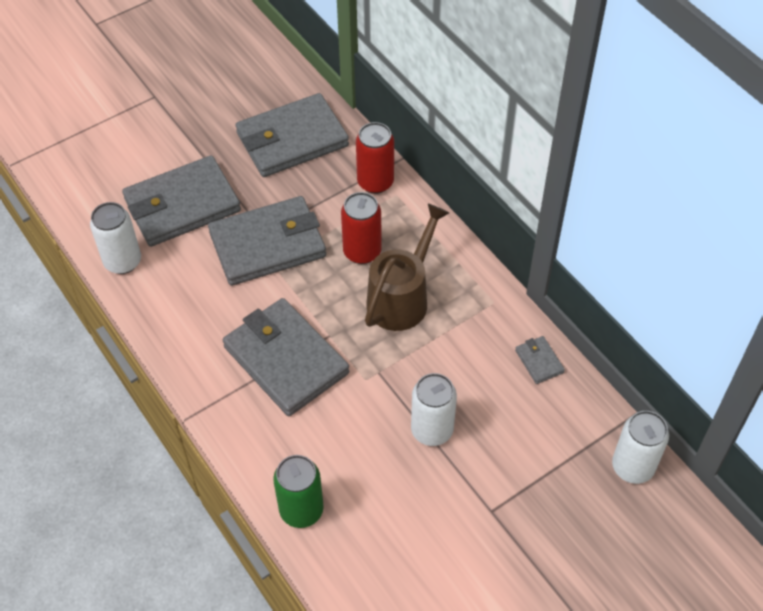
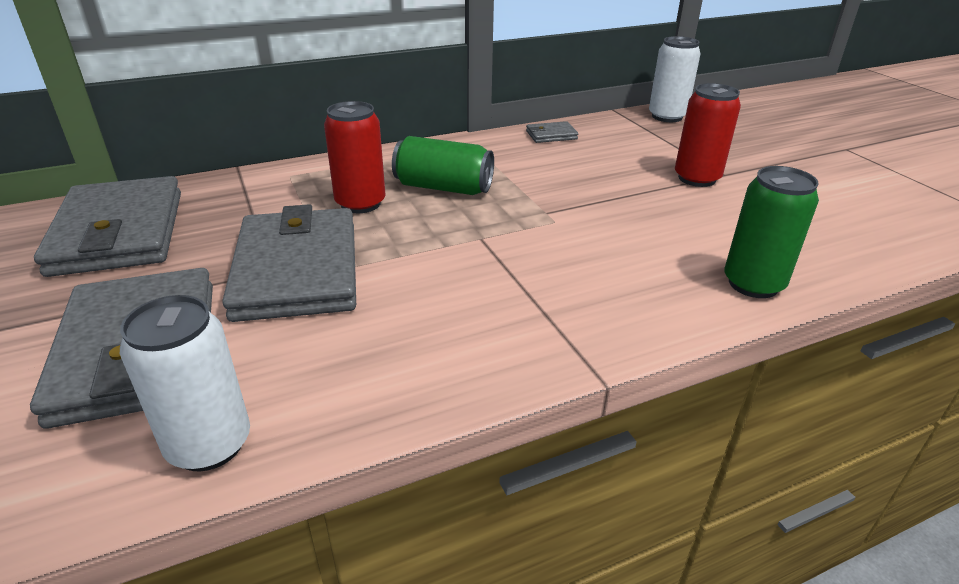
camera: 80 degrees left, 20 degrees down
grey wallet [223,298,349,416] -> none
red can [356,122,394,194] -> red can moved to [675,83,741,187]
brown watering can [365,204,449,331] -> green can [392,136,494,195]
white can [411,373,457,446] -> none

